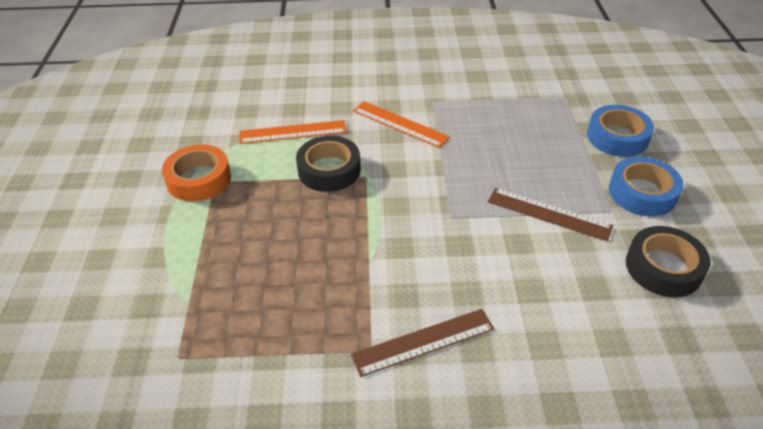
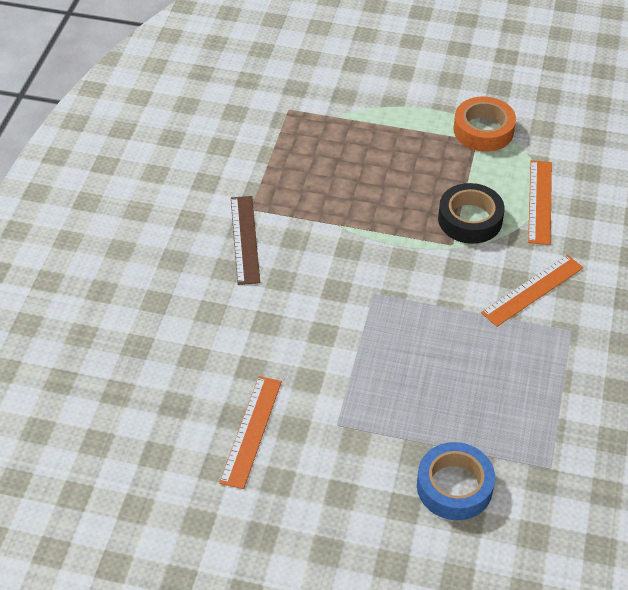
camera: 105 degrees right, 5 degrees up
brown ruler [488,188,613,241] -> none
blue tape [609,157,683,217] -> none
black tape [626,226,710,297] -> orange ruler [219,376,282,489]

